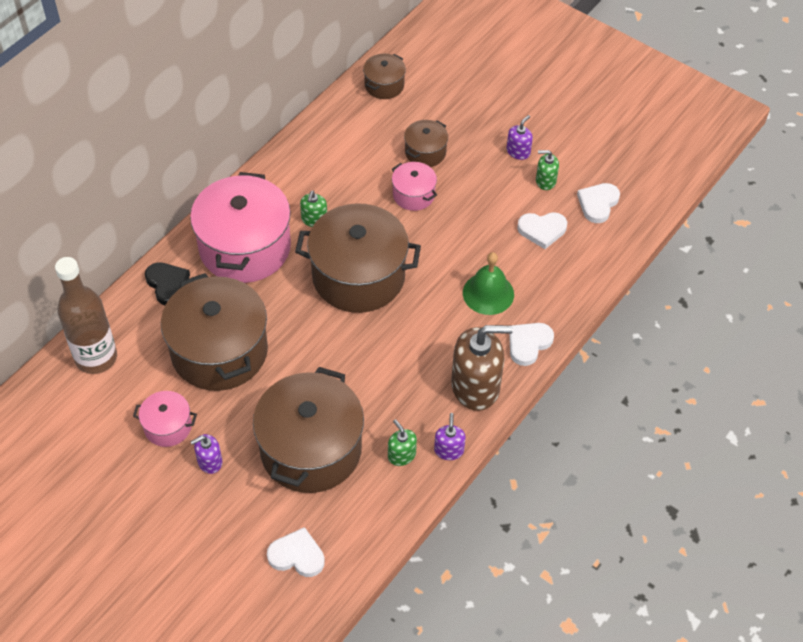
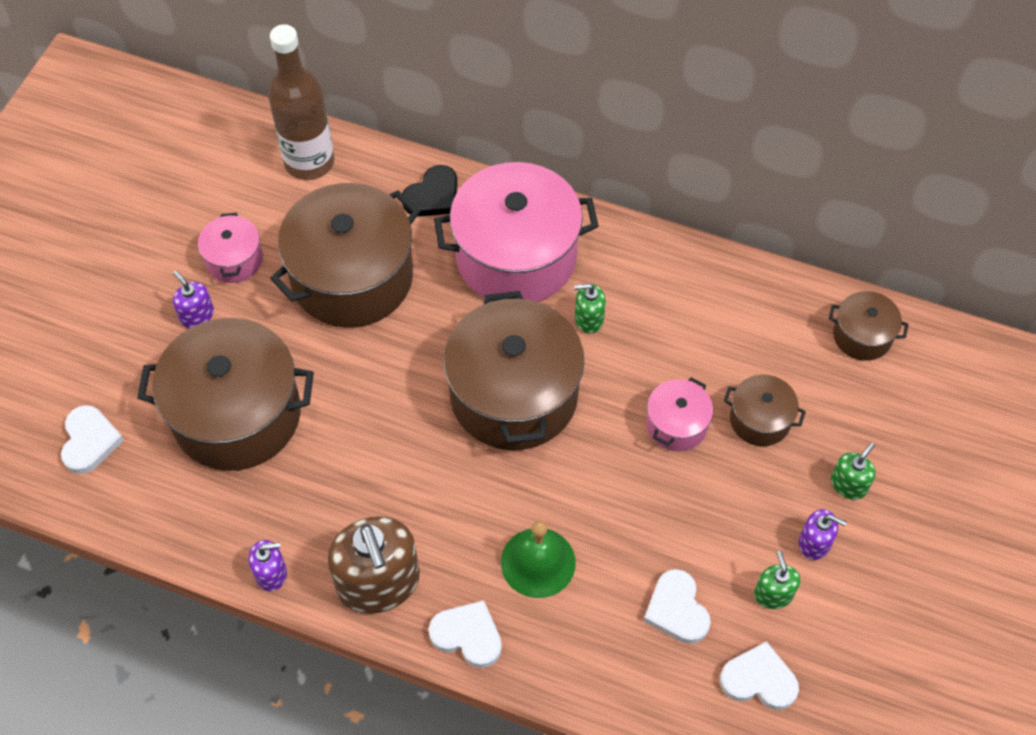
camera: 75 degrees right, 5 degrees up
green soap dispenser [388,419,417,466] -> green soap dispenser moved to [831,443,876,500]

